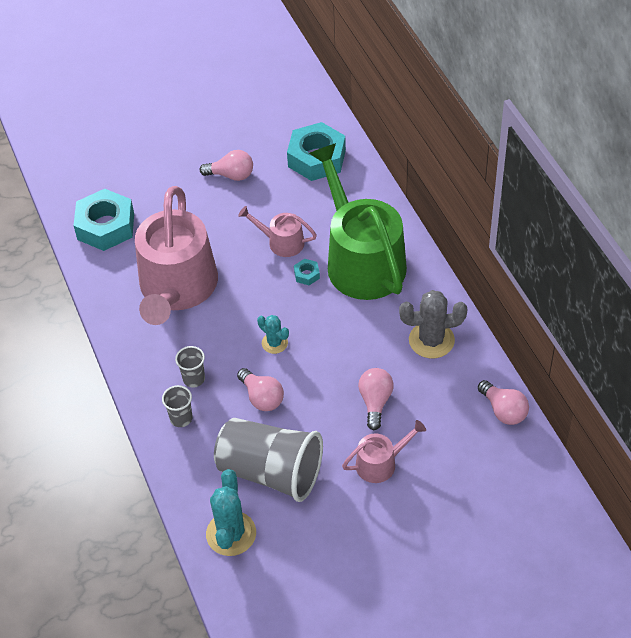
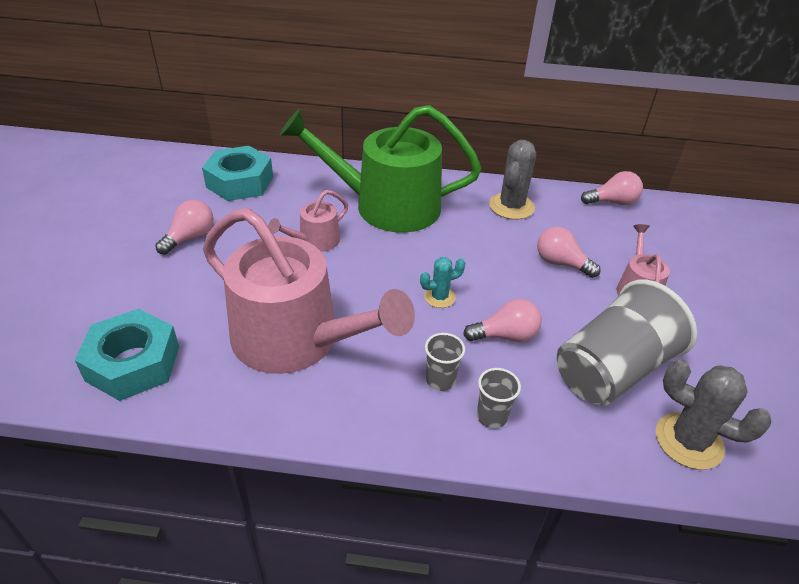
camera: 65 degrees left, 10 degrees down
turquoise cactus [206,469,256,556] -> grey cactus [656,359,772,470]
turquoise nut [294,259,320,285] -> none

